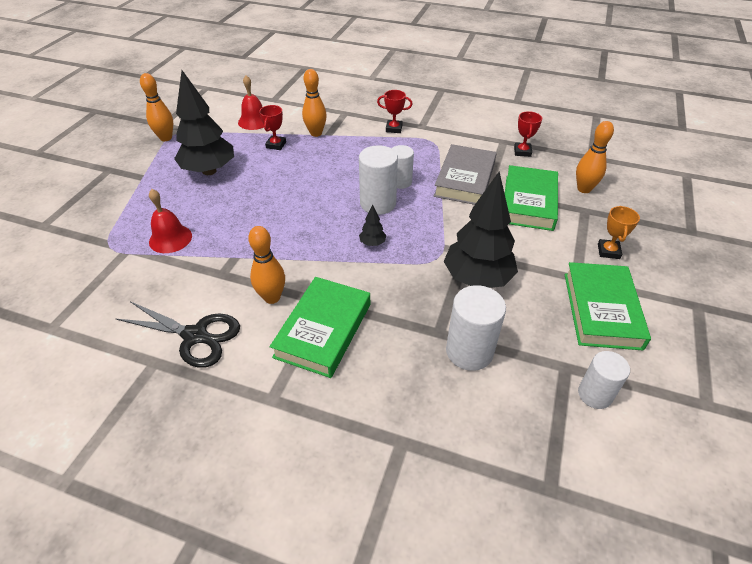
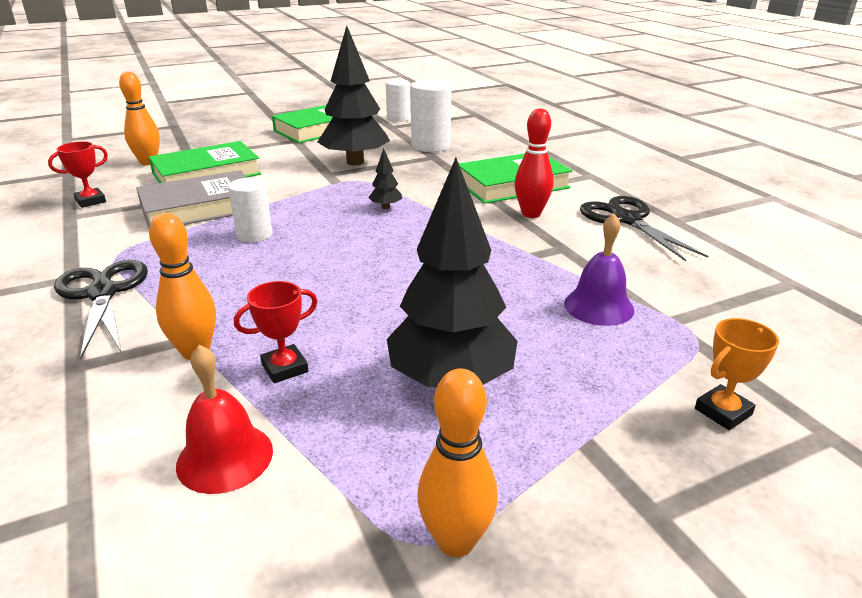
camera: 135 degrees left, 15 degrees down
red bell [149,189,192,253] -> purple bell [564,213,634,326]
orange bowling pin [248,226,285,304] -> red bowling pin [514,108,554,218]
white cylinder [359,145,398,215] -> none
red trophy [377,90,413,133] -> black scissors [54,260,148,359]
orange trophy [598,206,640,259] -> orange trophy moved to [695,318,779,430]

